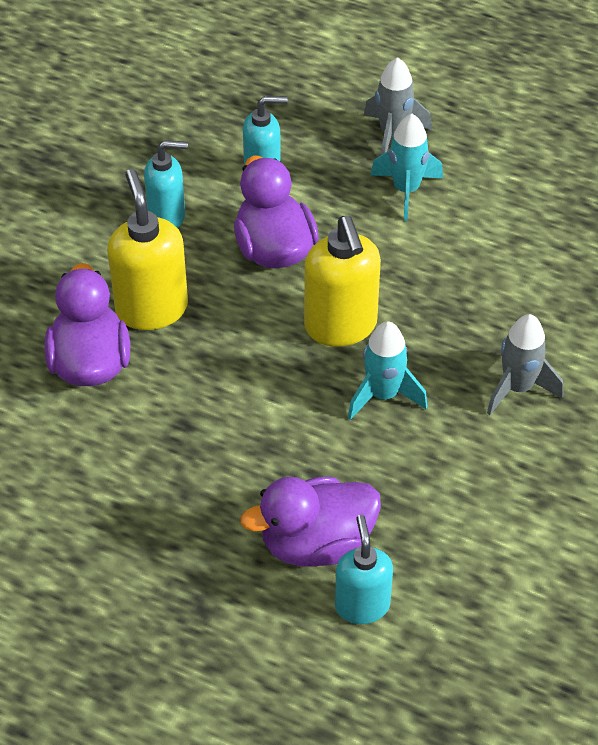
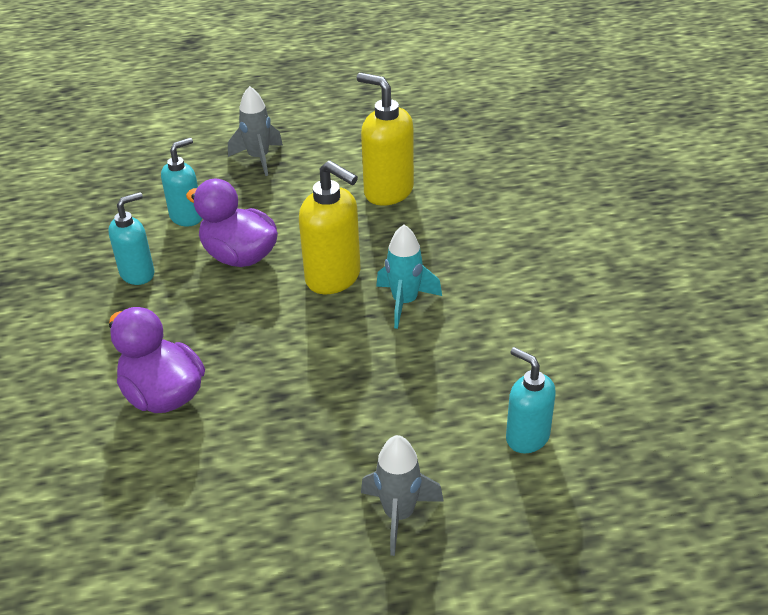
camera: 35 degrees left, 10 degrees down
yellow soap dispenser [107,169,188,330] -> yellow soap dispenser moved to [357,73,414,206]
purple duck [240,477,381,567] -> none
turquoise rocket [370,114,443,221] -> none
grey rocket [487,314,563,415] -> grey rocket moved to [361,435,444,556]

